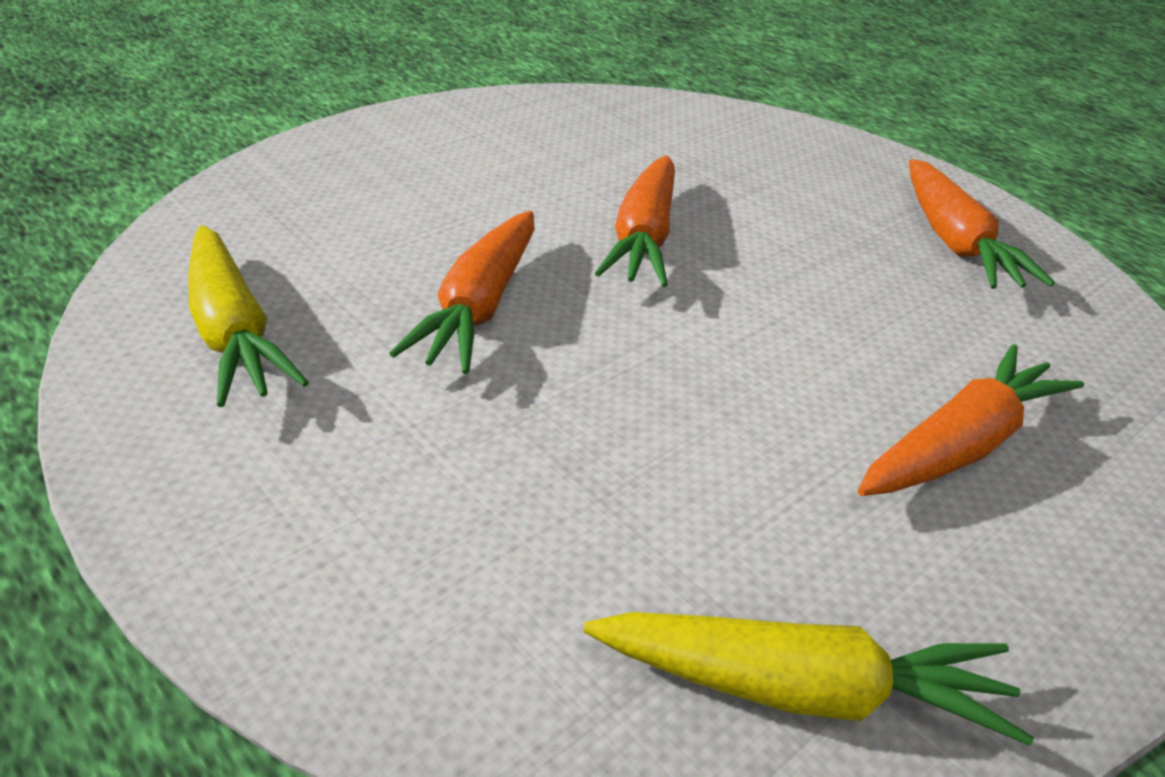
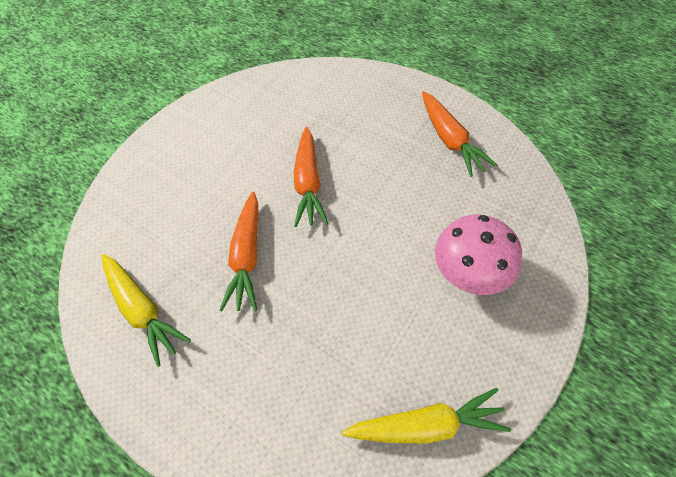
camera: 10 degrees left, 20 degrees up
orange carrot [858,344,1084,496] -> pink mushroom [435,214,522,295]

